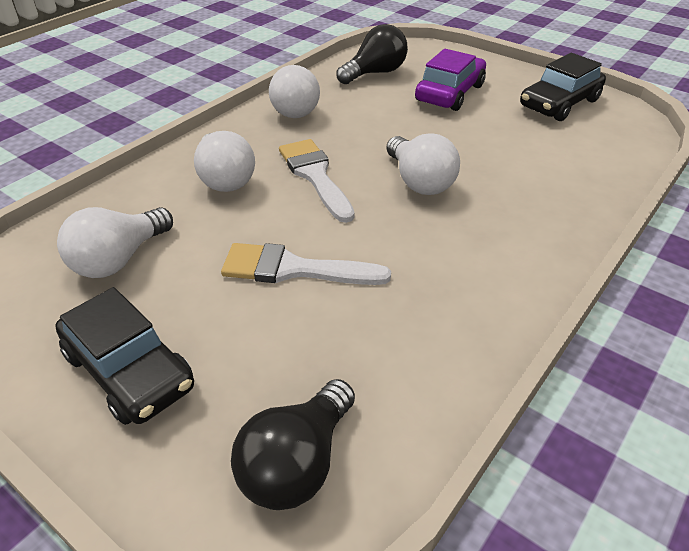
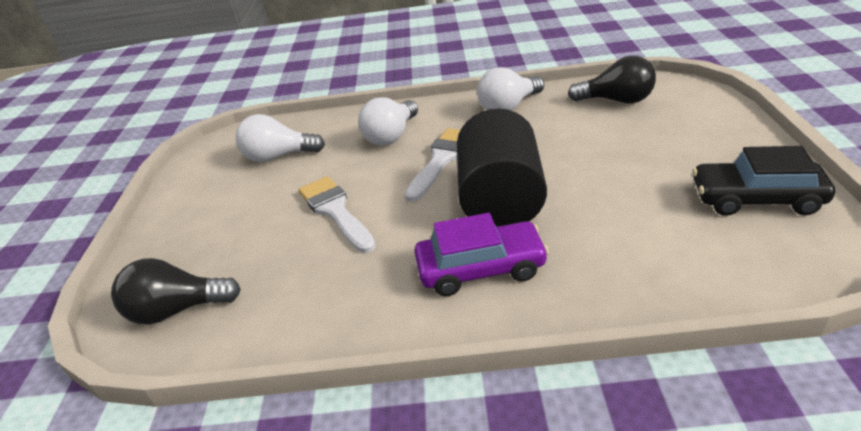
camera: 55 degrees right, 5 degrees down
black car [56,287,194,425] -> none
white light bulb [387,134,460,195] -> black cylinder [457,108,547,227]
purple car [415,49,486,111] -> purple car moved to [414,213,549,296]

